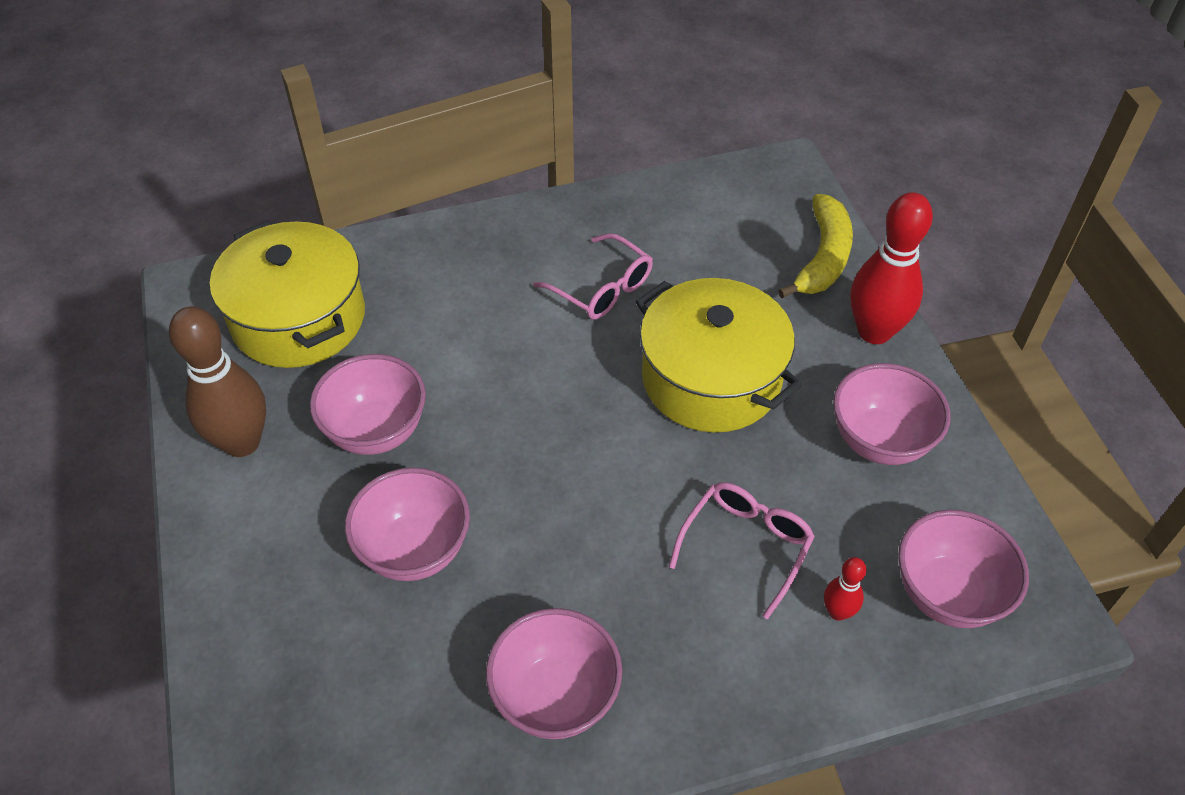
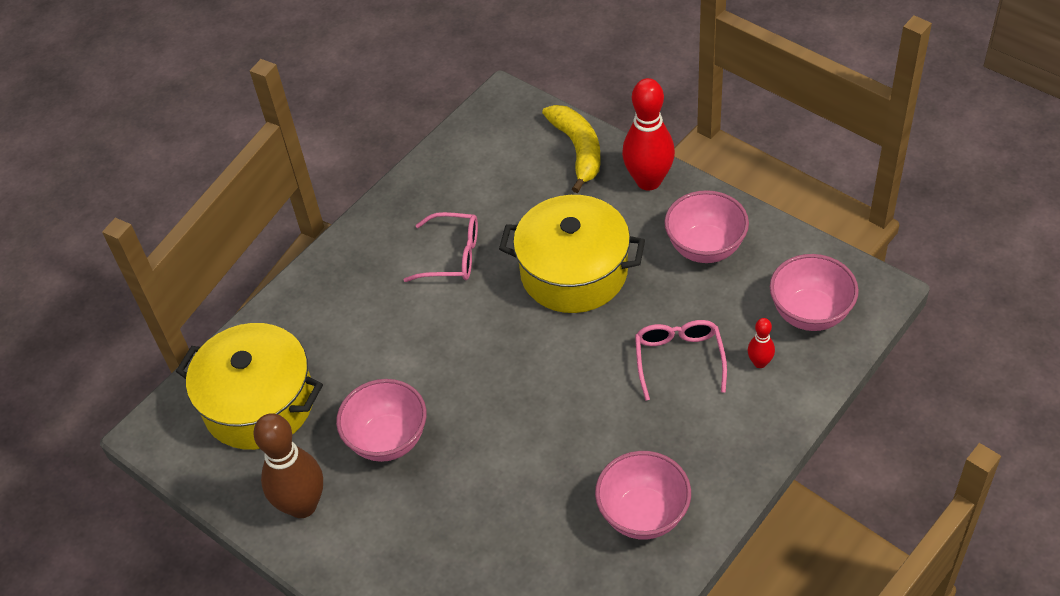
camera: 30 degrees left, 0 degrees up
pink bowl [345,468,470,581] -> none

